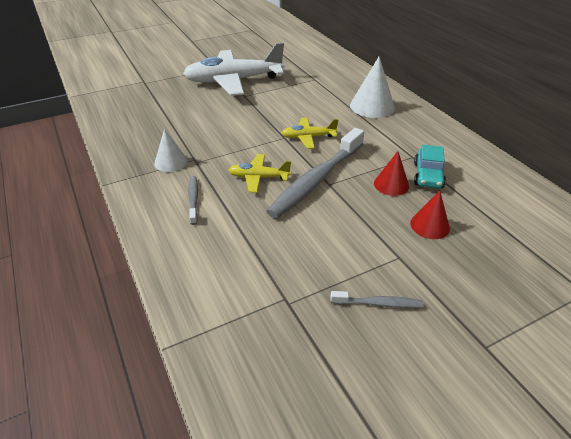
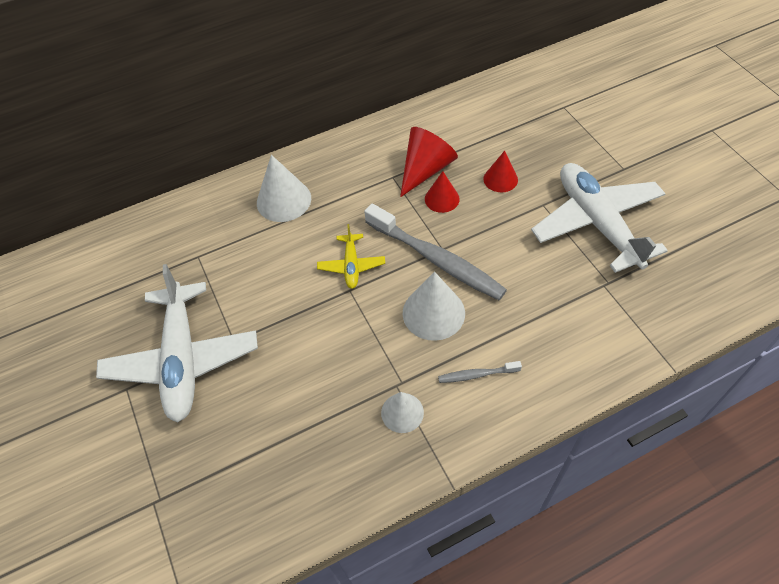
camera: 85 degrees left, 15 degrees up
yellow plane [228,154,291,193] -> white cone [402,272,465,341]
grey toothbrush [331,291,423,308] -> white plane [531,163,668,273]
turquoise car [414,145,446,188] -> red cone [400,127,458,197]

